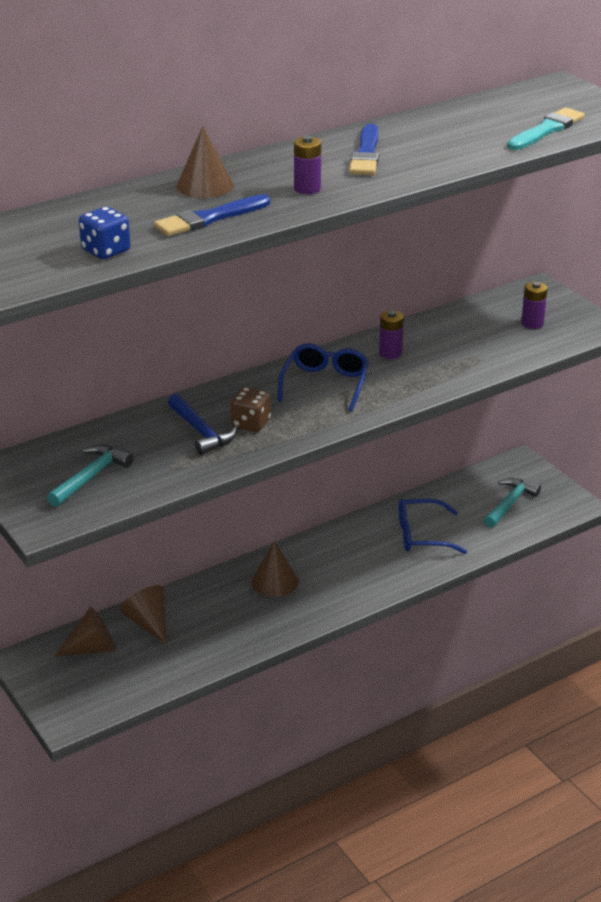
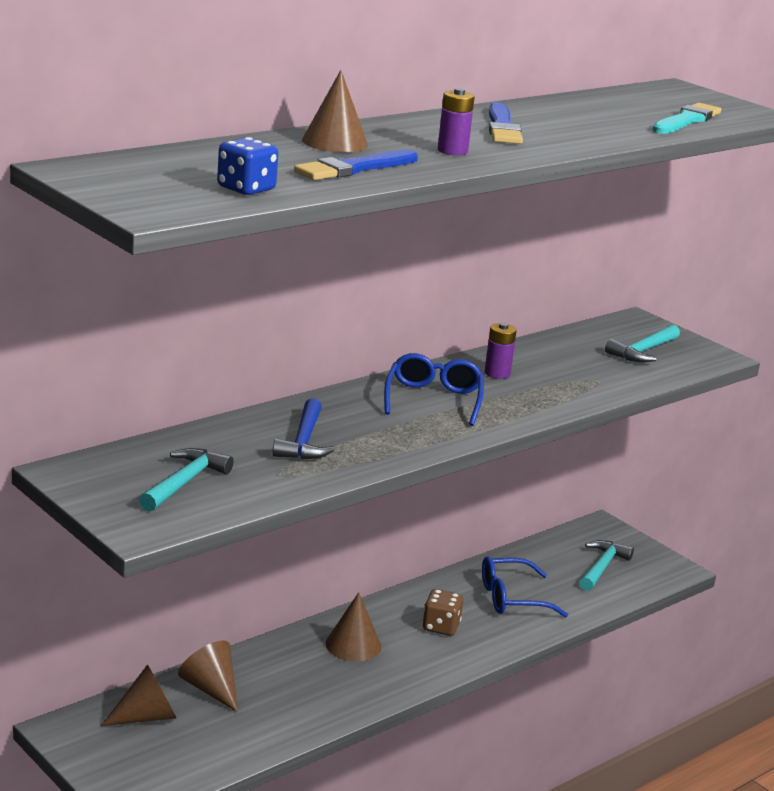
camera: 10 degrees left, 10 degrees down
blue hammer [168,394,237,455] -> blue hammer turned 45 degrees clockwise [272,398,335,459]
brown dice [231,387,271,432] -> brown dice moved to [423,589,463,636]
purple battery [521,282,547,329] -> turquoise hammer [605,324,680,362]

